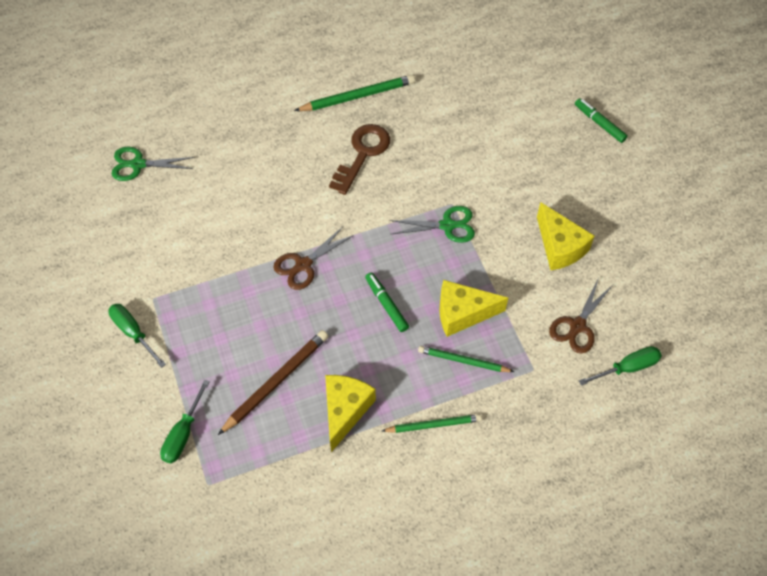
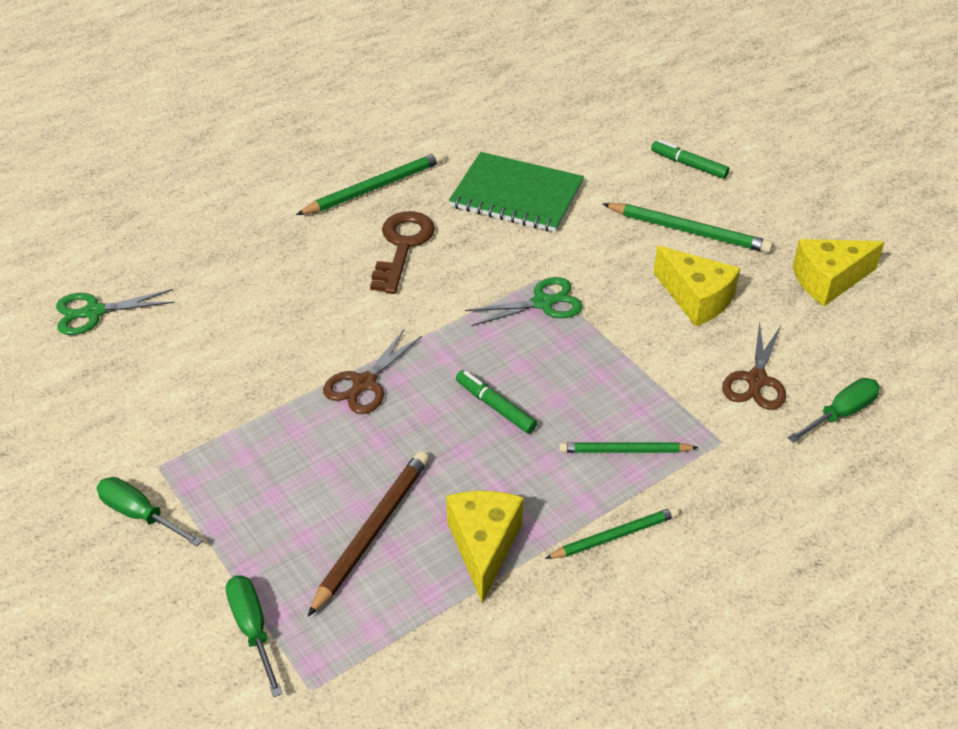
camera: 15 degrees left, 15 degrees down
green screwdriver [160,380,210,463] -> green screwdriver turned 150 degrees clockwise [226,575,283,697]
yellow cheese [439,280,508,337] -> yellow cheese moved to [792,239,885,306]
none -> green notebook [449,152,584,232]
none -> green pencil [603,203,773,253]

